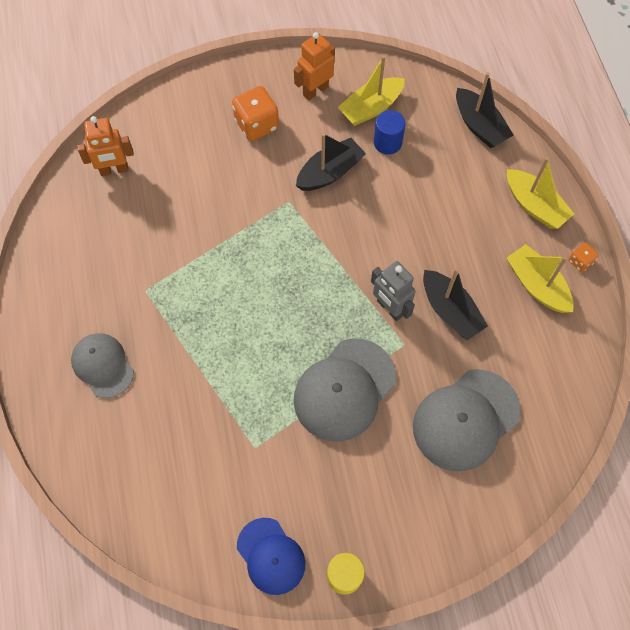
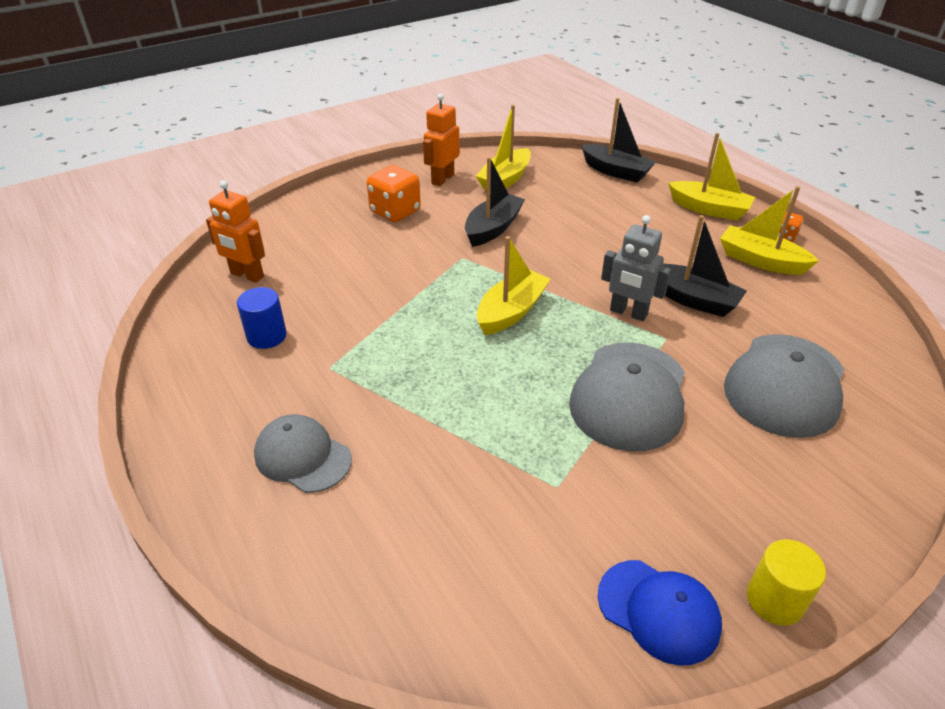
camera: 20 degrees left, 25 degrees down
orange robot [77,116,134,176] -> orange robot turned 60 degrees clockwise [206,180,265,283]
blue cylinder [374,110,406,155] -> blue cylinder moved to [237,287,287,349]
none -> yellow boat [477,236,551,335]

